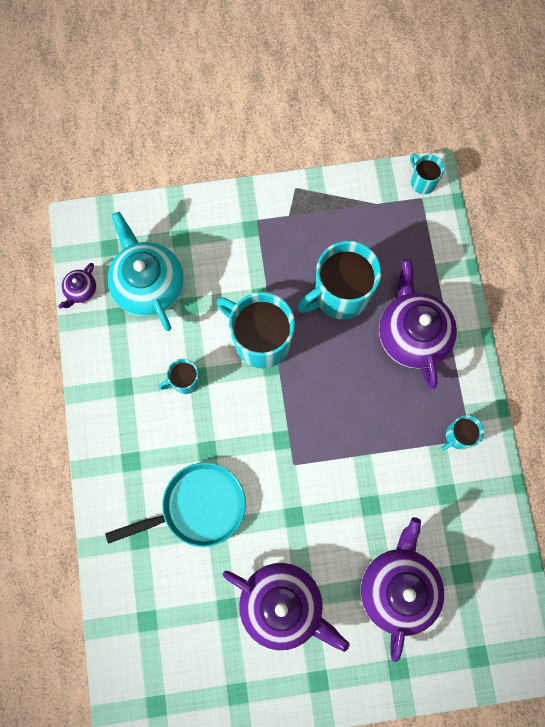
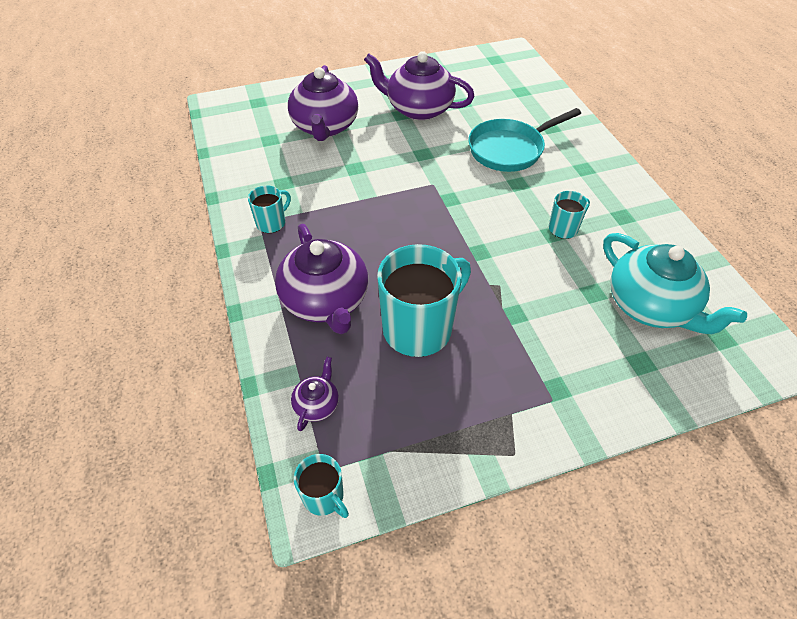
camera: 170 degrees right, 25 degrees down
purple teapot [58,263,96,309] -> purple teapot moved to [291,357,339,431]
turquoise mug [217,292,295,368] -> none

